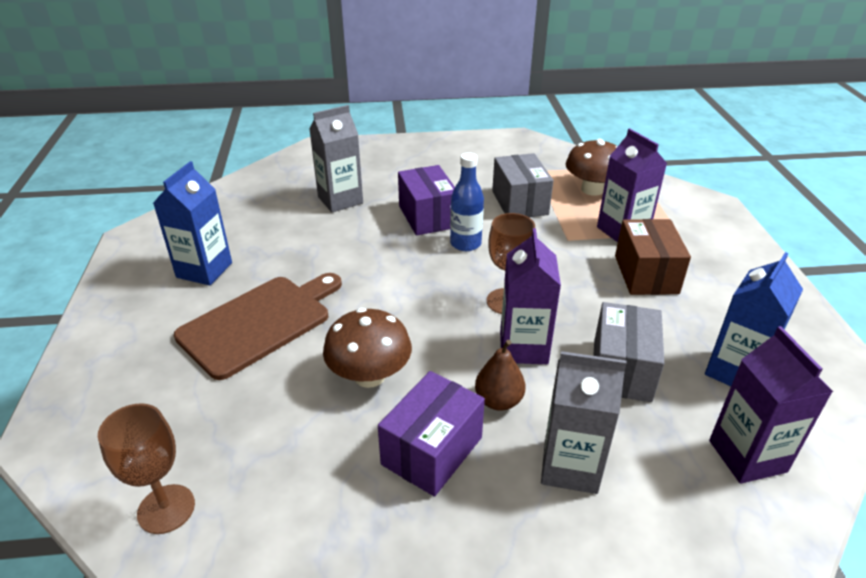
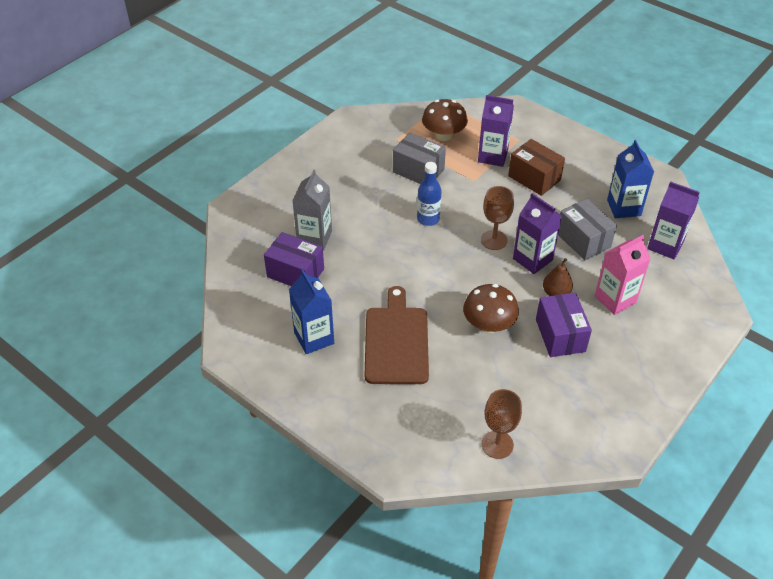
camera: 45 degrees left, 10 degrees up
purple box [398,165,455,236] -> purple box moved to [264,232,324,286]
grey carton [541,351,627,494] -> pink carton [595,235,650,315]

